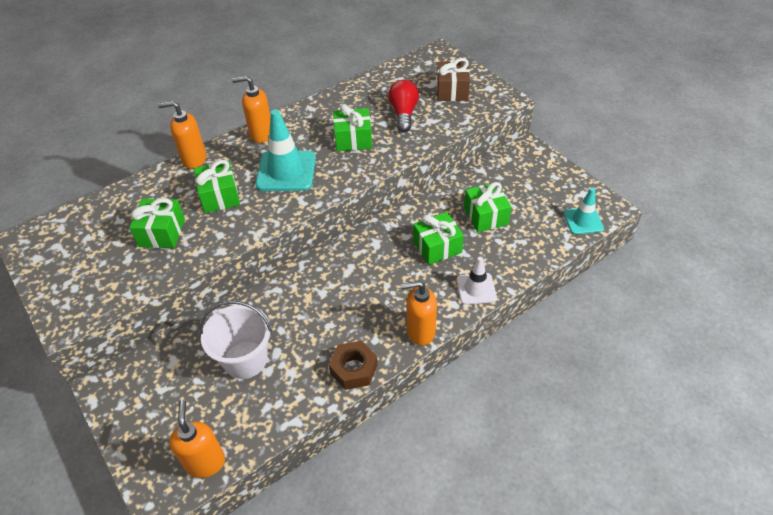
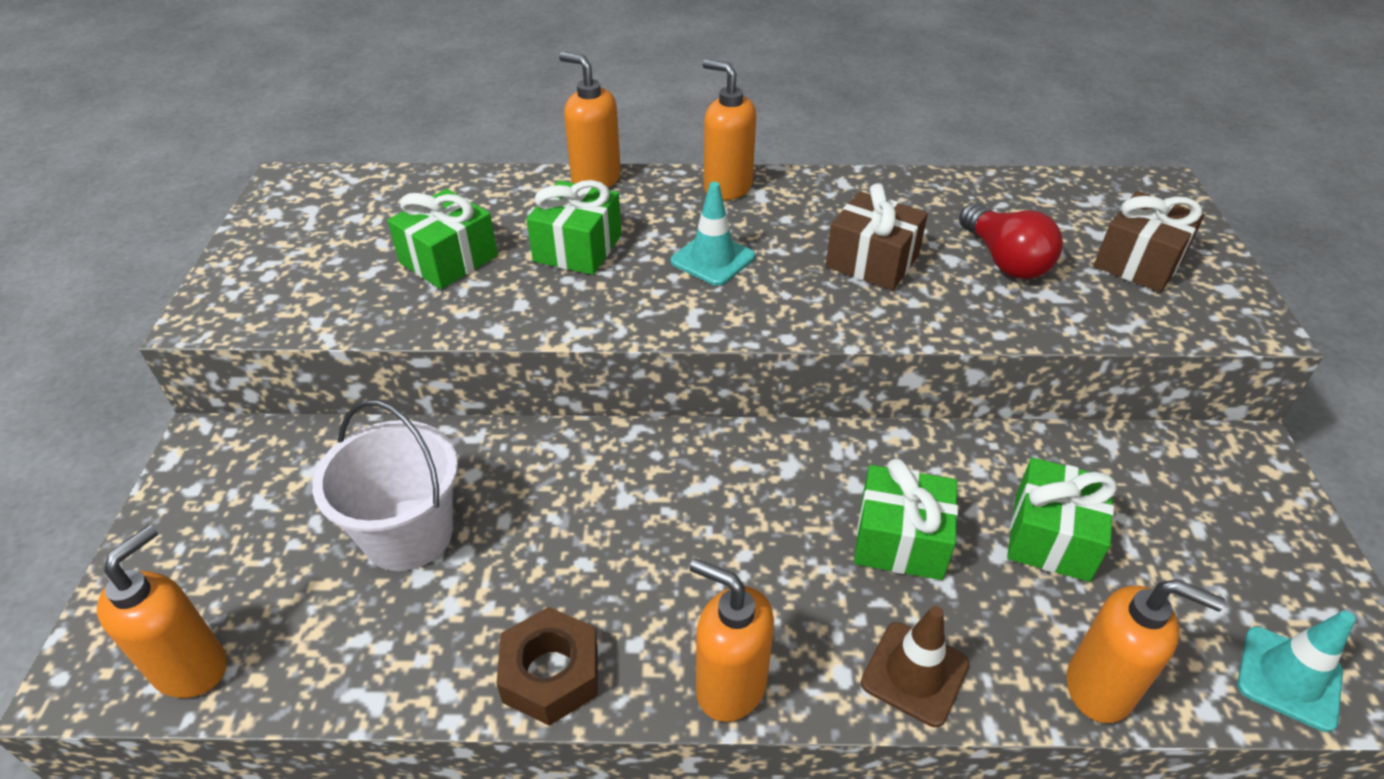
camera: 35 degrees right, 5 degrees down
turquoise traffic cone [255,109,316,191] -> turquoise traffic cone [671,182,755,286], size x0.60
green gift [333,104,372,151] -> brown gift [826,183,928,290]
red light bulb [388,80,419,132] -> red light bulb turned 120 degrees clockwise [959,203,1063,279]
white traffic cone [457,257,497,305] -> brown traffic cone [861,606,969,727]
none -> orange soap dispenser [1067,579,1225,723]

